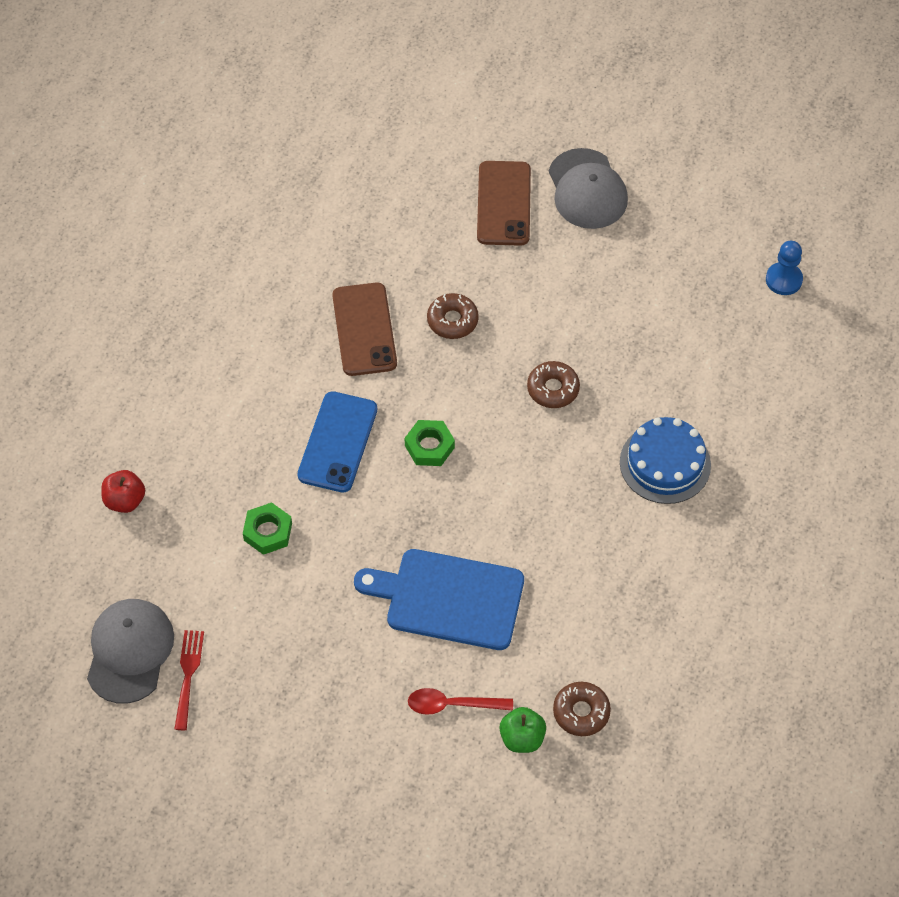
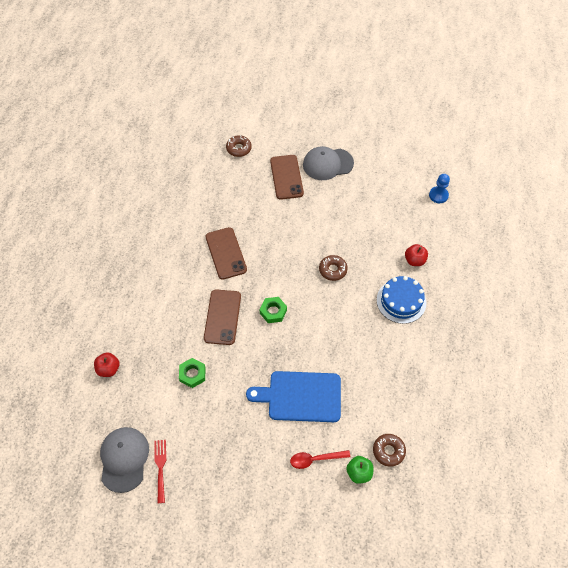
camera: 10 degrees left, 0 degrees up
blue phone [297,391,377,492] -> brown phone [204,289,241,345]
brown donut [427,293,479,339] -> brown donut moved to [226,135,252,157]
grey cap [549,148,628,229] -> grey cap turned 105 degrees clockwise [303,146,354,180]
none -> red apple [405,244,428,266]

